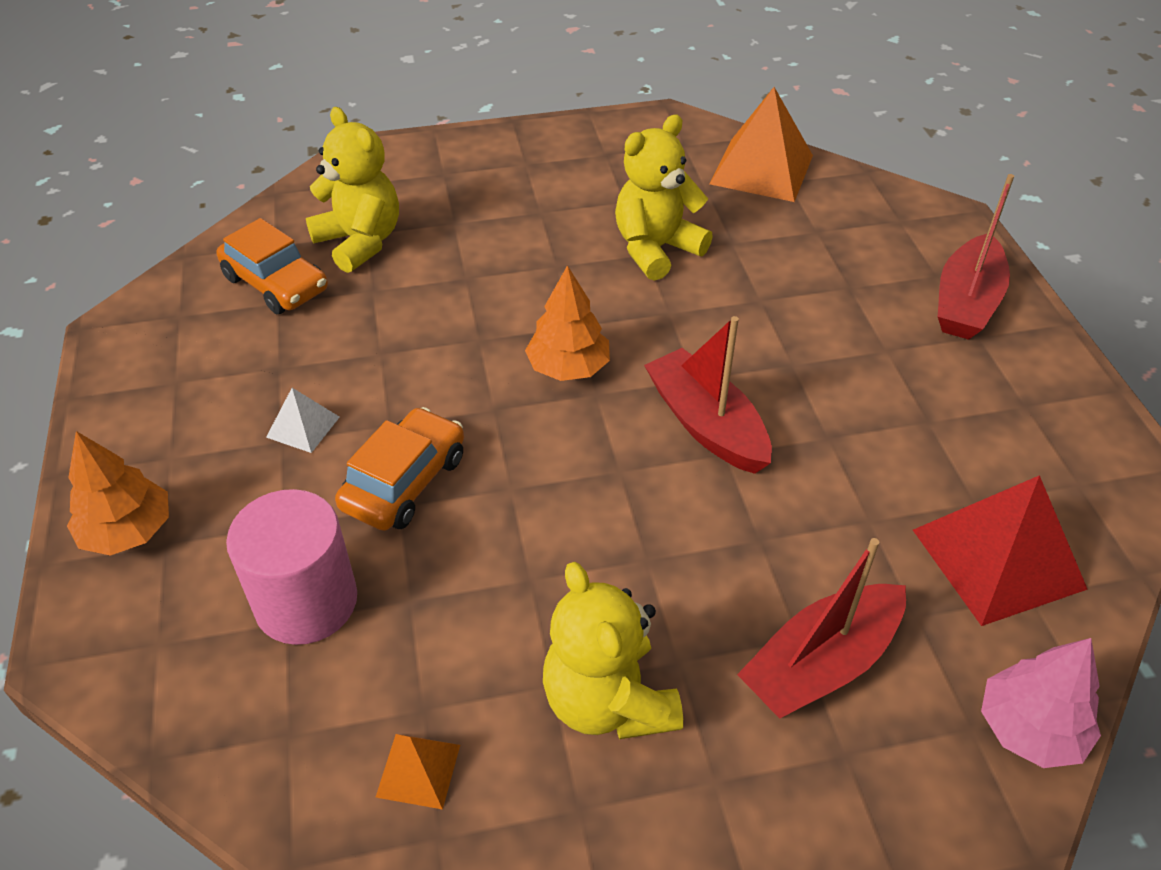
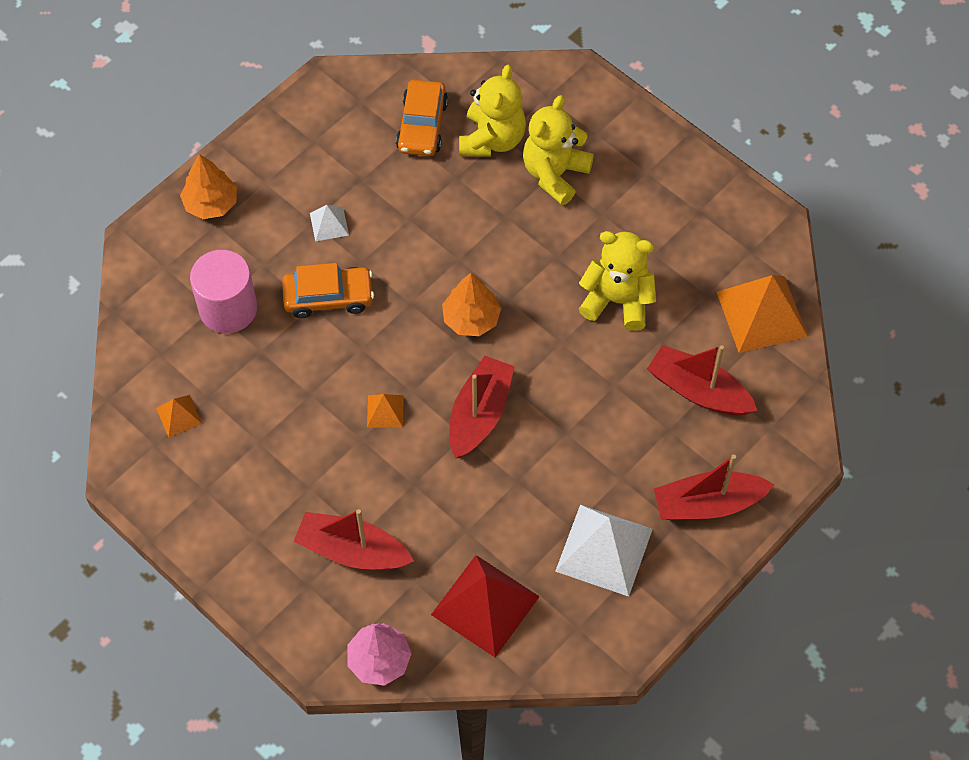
camera: 55 degrees right, 15 degrees up
yellow teddy bear [543,562,683,739] -> yellow teddy bear moved to [523,95,594,205]
none -> orange pyramid [367,394,404,428]
none -> white pyramid [555,505,653,597]
none -> red boat [647,345,758,415]

